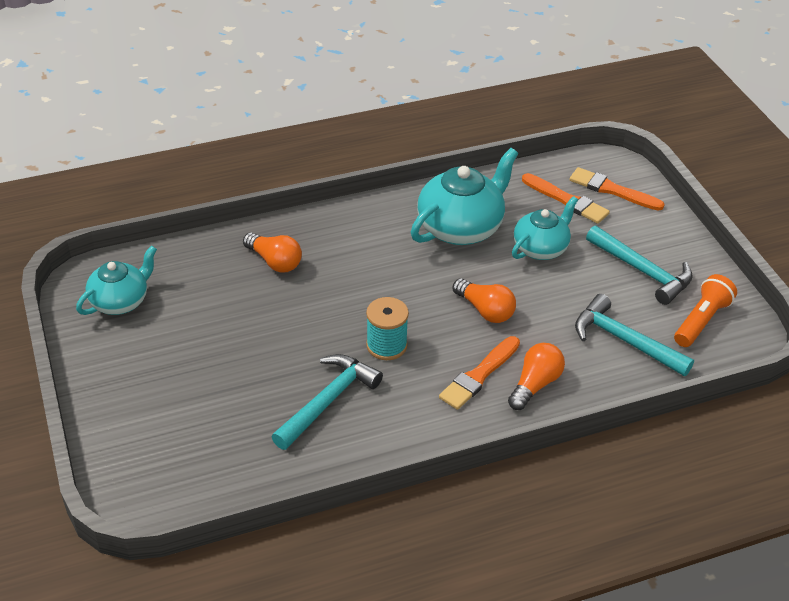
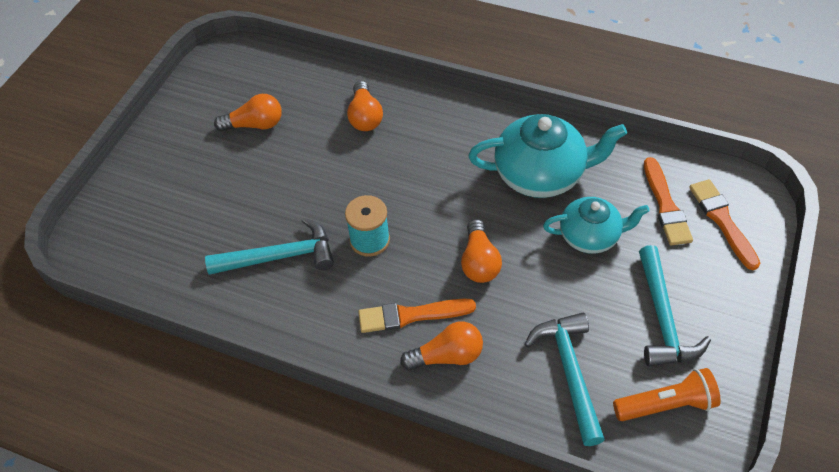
camera: 45 degrees right, 10 degrees up
turquoise teapot [76,246,157,315] -> none
none -> orange light bulb [214,94,282,132]

